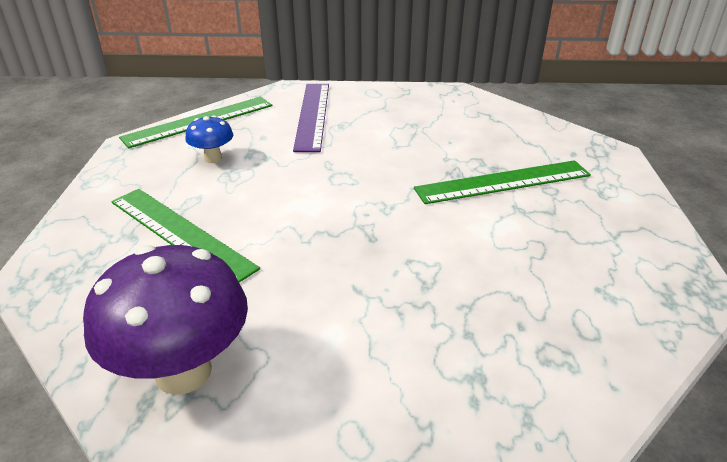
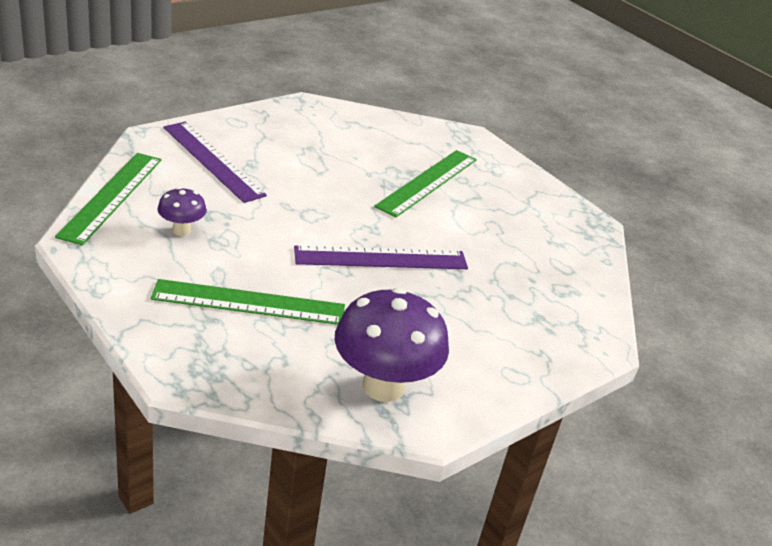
camera: 45 degrees left, 0 degrees up
blue mushroom [185,115,233,163] -> purple mushroom [157,187,207,236]
none -> purple ruler [294,245,468,269]

